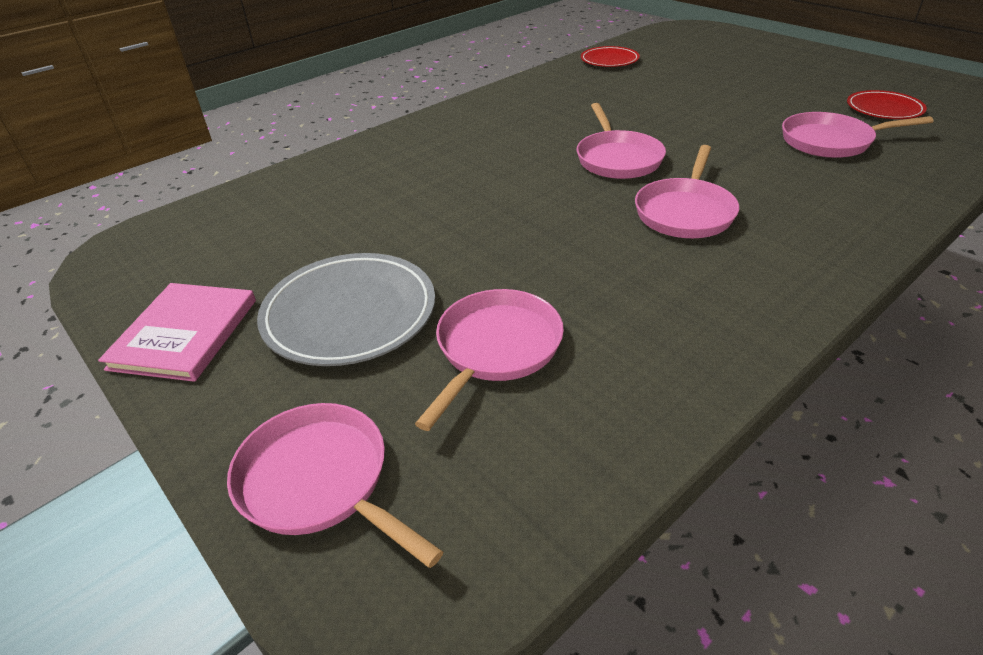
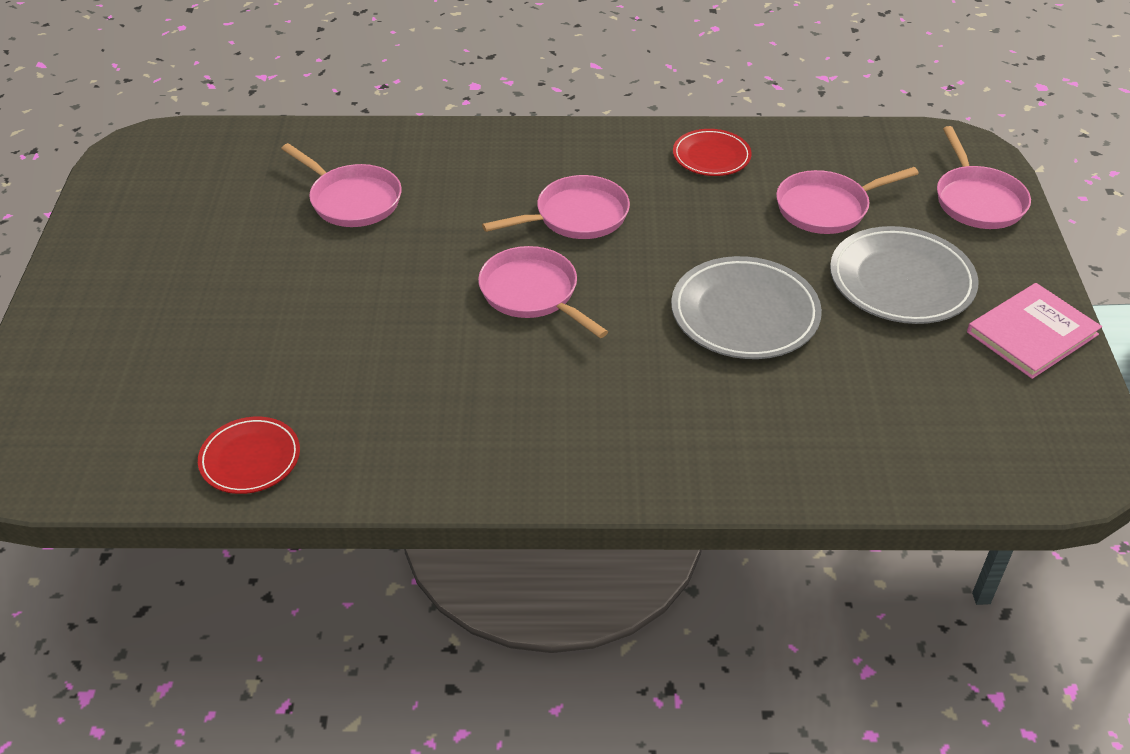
camera: 140 degrees left, 5 degrees up
pink pan [576,103,666,179] -> pink pan turned 75 degrees counterclockwise [478,246,608,338]
red plate [847,90,927,119] -> red plate moved to [673,129,752,176]
none -> grey plate [671,256,822,359]

